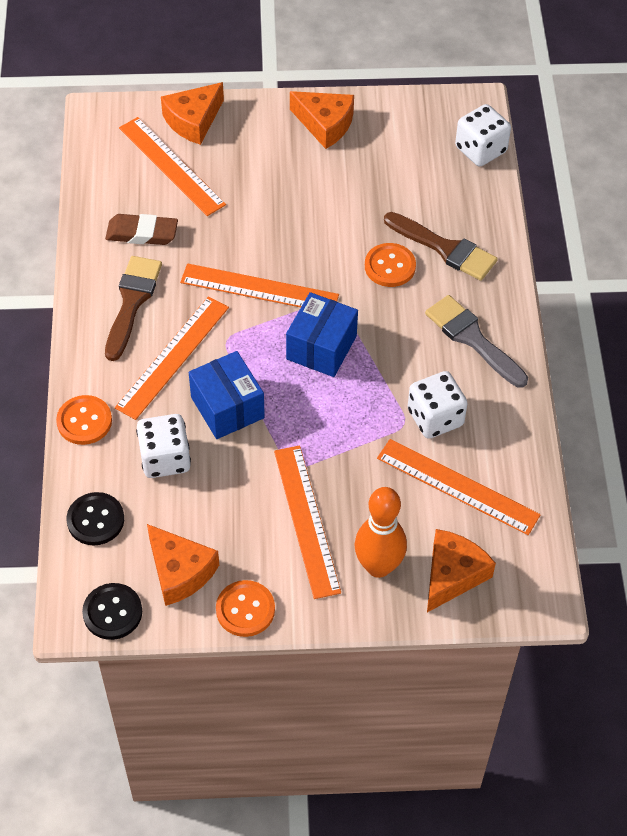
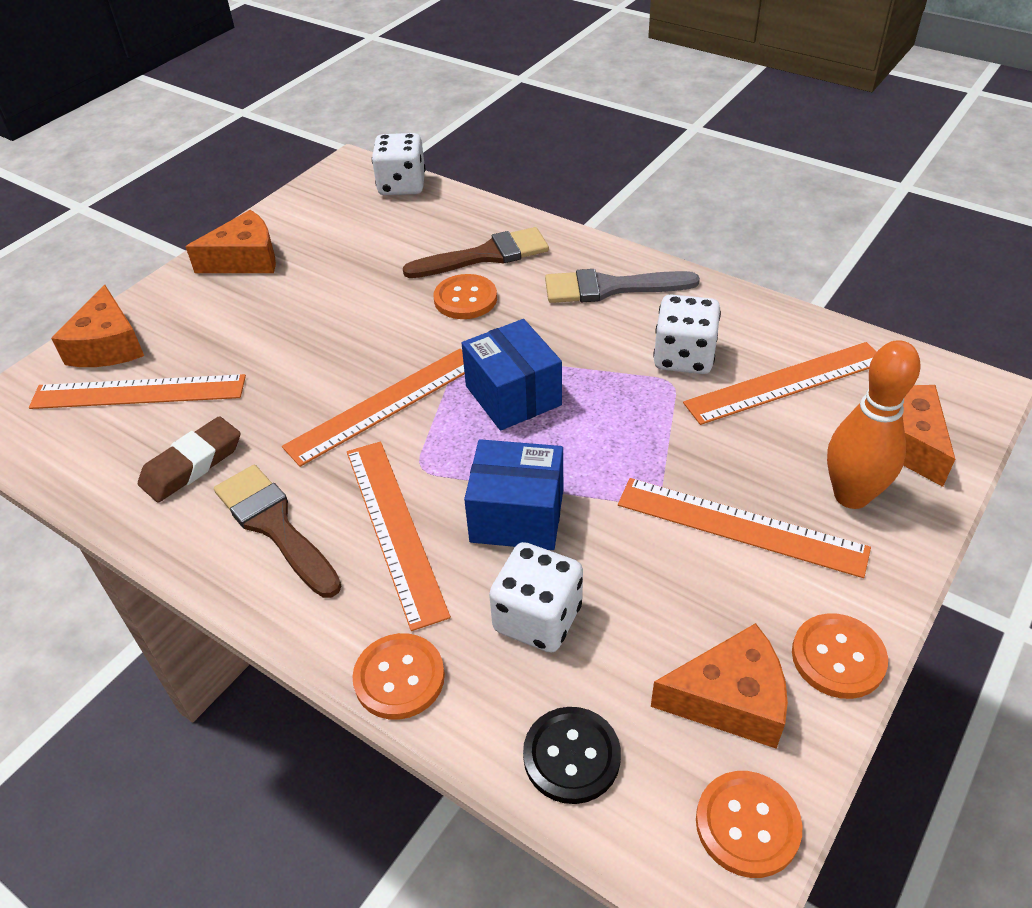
camera: 50 degrees left, 10 degrees down
black button [82,583,142,640] -> orange button [696,771,803,878]

